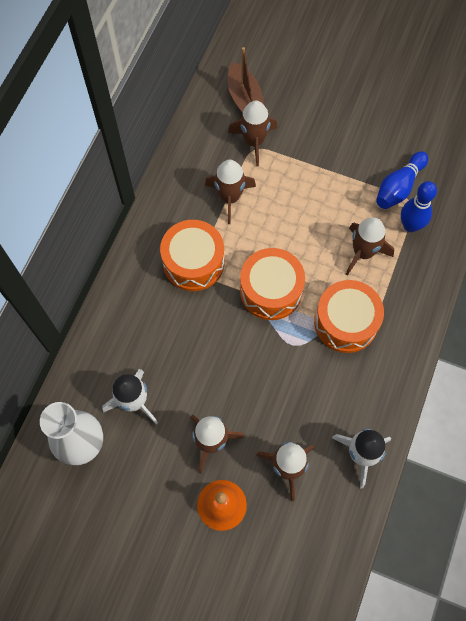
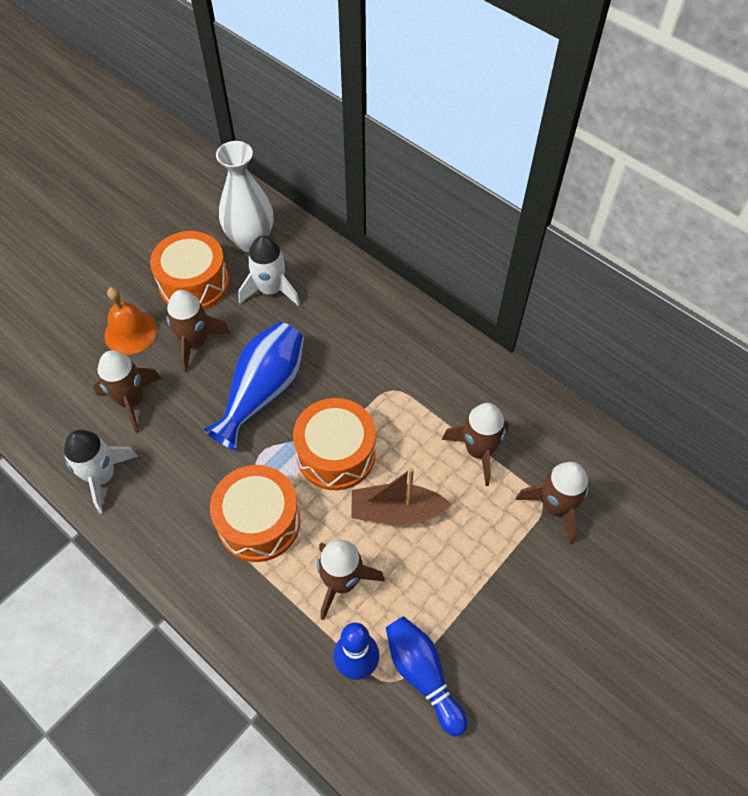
camera: 110 degrees right, 10 degrees down
orange drum [160,220,225,291] -> orange drum moved to [150,231,229,310]
brown boat [228,47,265,113] -> brown boat moved to [351,468,451,525]
none -> blue vase [204,322,304,450]

